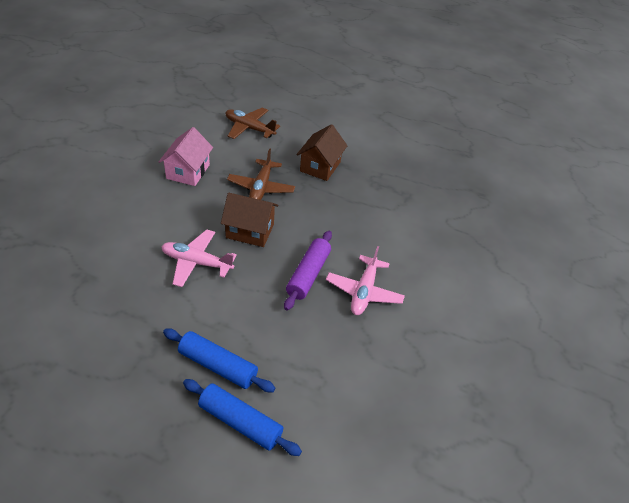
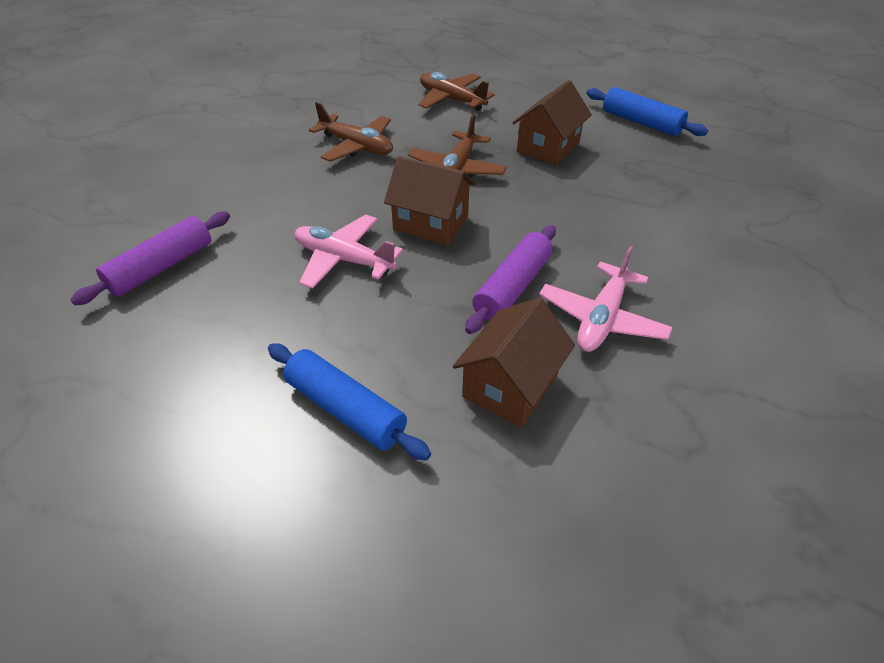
camera: 15 degrees right, 0 degrees up
pink house [159,127,213,186] -> brown plane [309,102,393,162]
blue rolling pin [183,379,302,456] -> blue rolling pin moved to [586,87,708,136]
none -> purple rolling pin [70,212,230,305]
none -> brown house [453,297,575,427]

